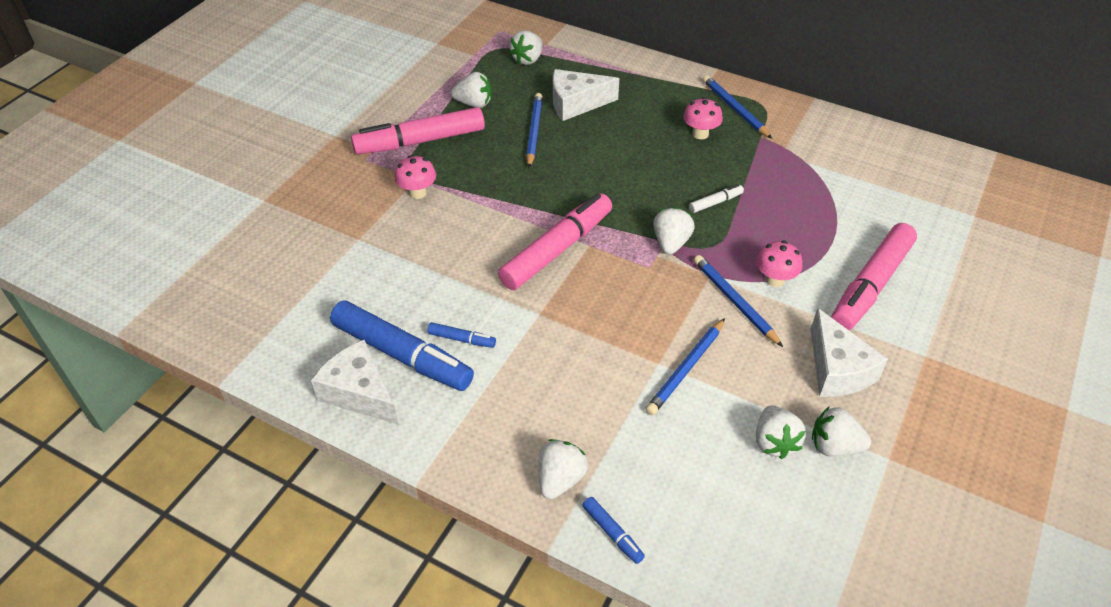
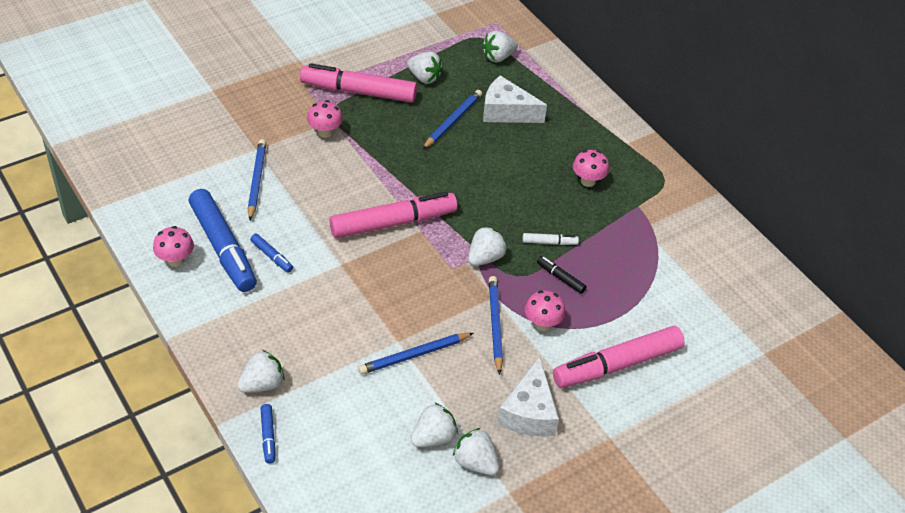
camera: 25 degrees right, 0 degrees up
white cheese [311,340,399,425] -> pink mushroom [153,226,194,267]
blue pencil [703,75,772,139] -> blue pencil moved to [248,139,266,220]
white strawberry [756,405,806,459] -> white strawberry turned 150 degrees counterclockwise [411,403,458,447]
none -> black marker [537,256,587,294]

